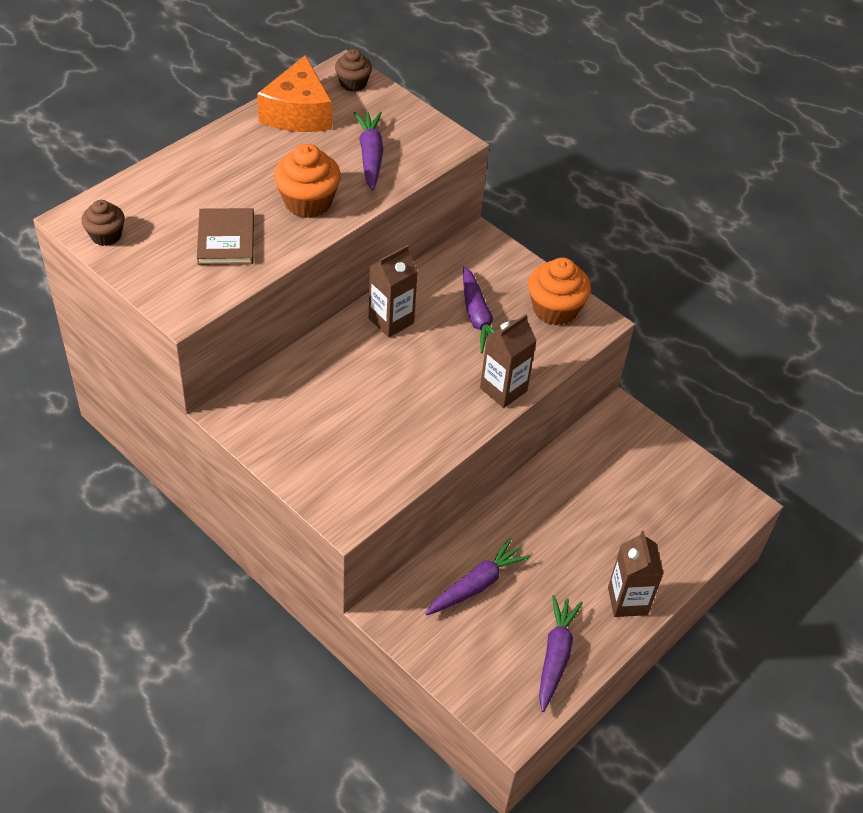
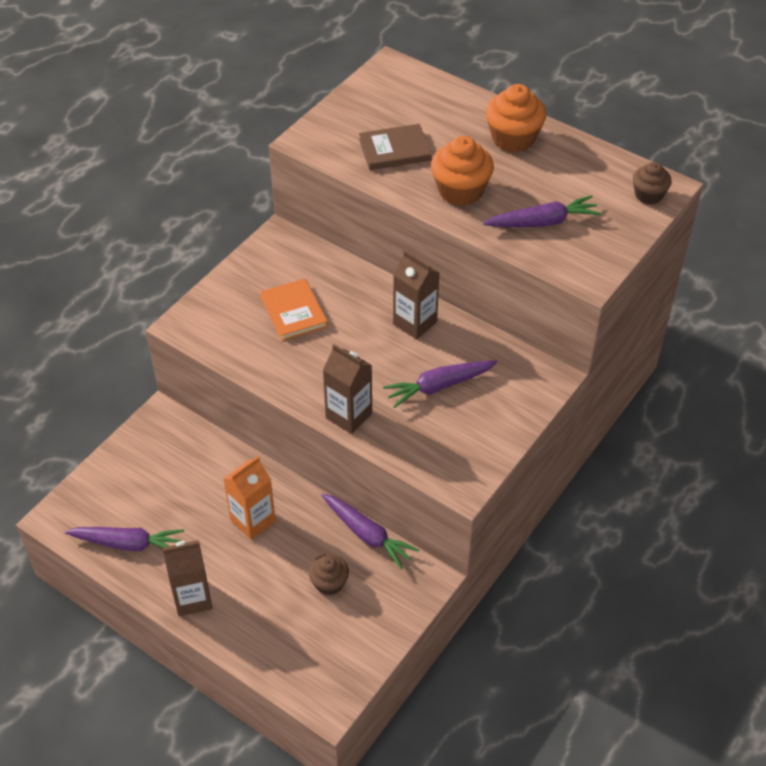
camera: 85 degrees right, 0 degrees up
brown cupcake [81,200,125,246] -> brown cupcake moved to [308,554,349,595]
orange cheese [257,55,332,132] -> none
purple carrot [425,537,530,615] -> purple carrot moved to [321,493,419,569]
orange cupcake [528,258,591,325] -> orange cupcake moved to [486,84,546,152]
none -> orange carton [223,456,276,540]
none -> orange book [260,278,328,341]

